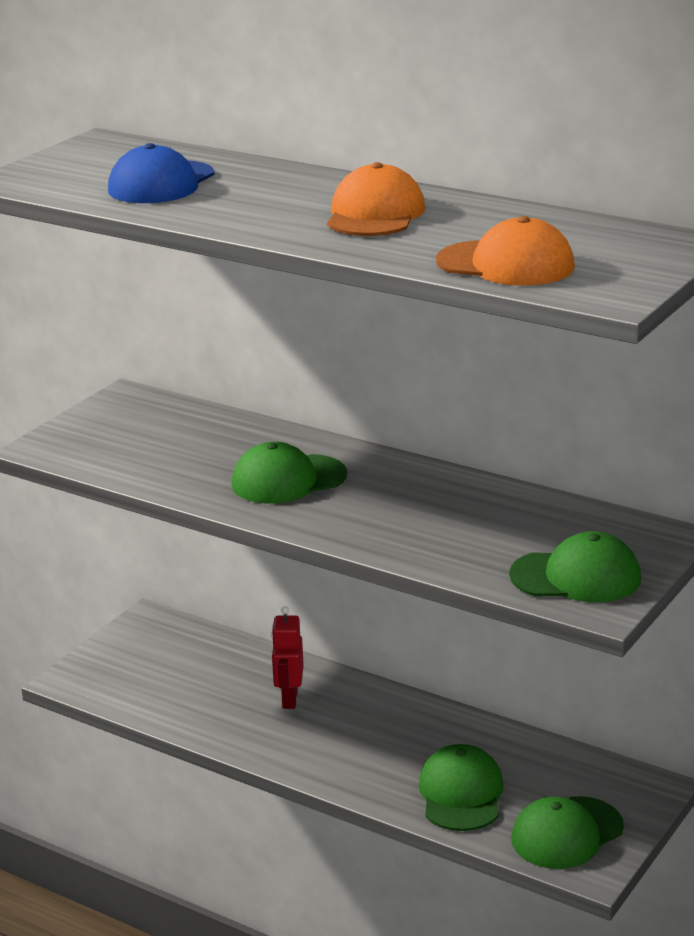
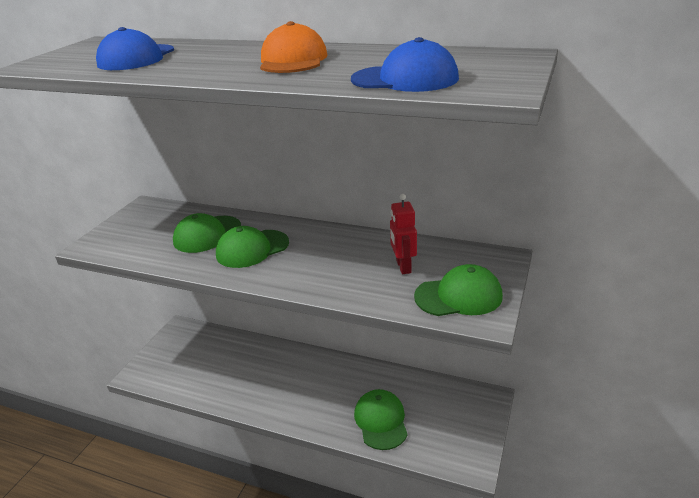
camera: 10 degrees left, 5 degrees up
red robot [271,606,304,709] -> red robot moved to [390,194,417,274]
orange cap [436,216,575,286] -> blue cap [351,37,459,92]
green cap [511,796,624,869] -> green cap moved to [173,213,241,253]

